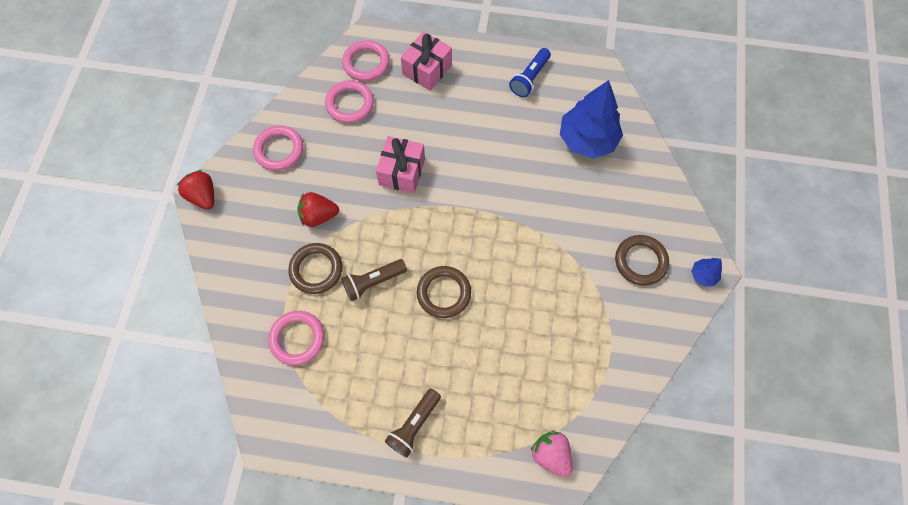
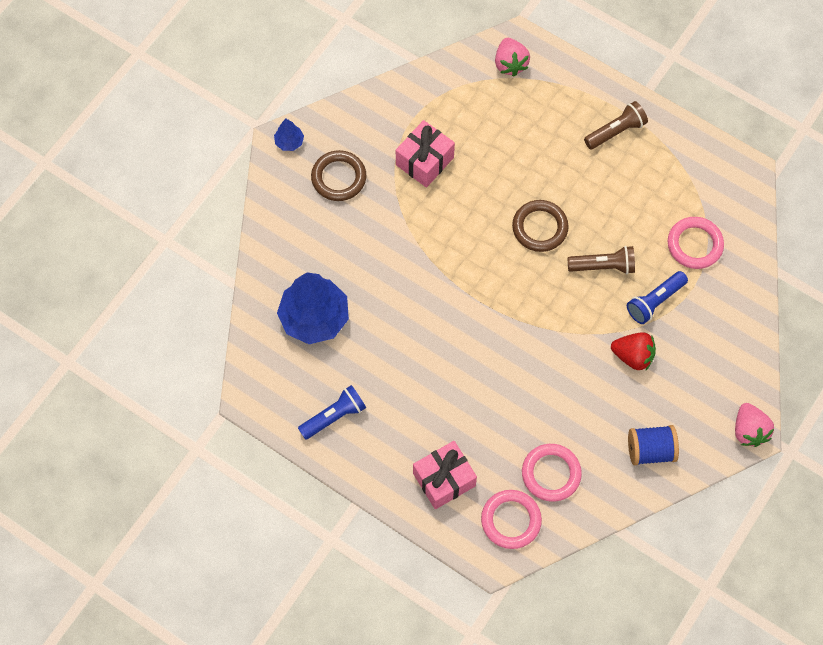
camera: 155 degrees left, 0 degrees up
red strawberry [177,170,214,210] -> pink strawberry [735,403,774,447]
pink ring [253,125,303,171] -> blue spool [628,425,679,465]
brown ring [288,243,342,294] -> blue flashlight [627,271,688,324]
pink gift [376,136,425,193] -> pink gift moved to [396,120,455,188]

